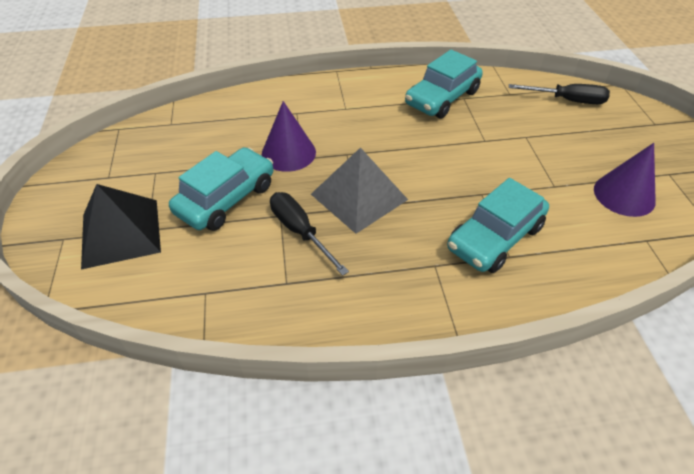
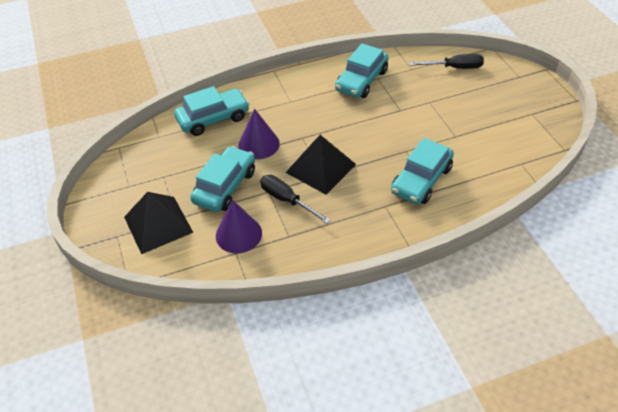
camera: 10 degrees left, 0 degrees up
grey pyramid [311,147,408,234] -> black pyramid [285,135,356,195]
purple cone [594,143,656,217] -> purple cone moved to [216,200,262,253]
none -> turquoise car [174,86,250,136]

